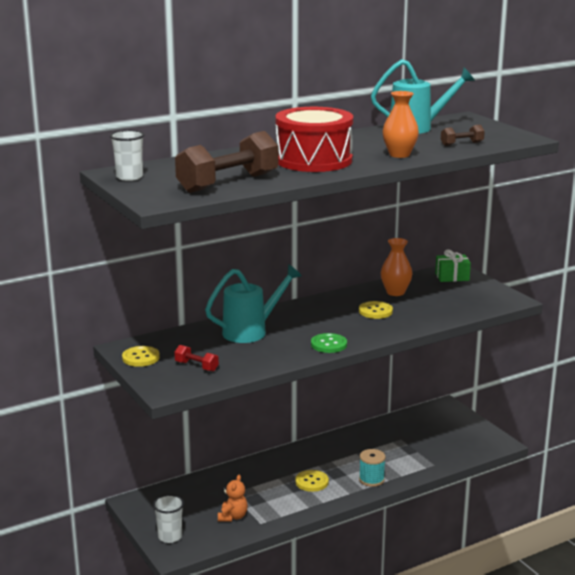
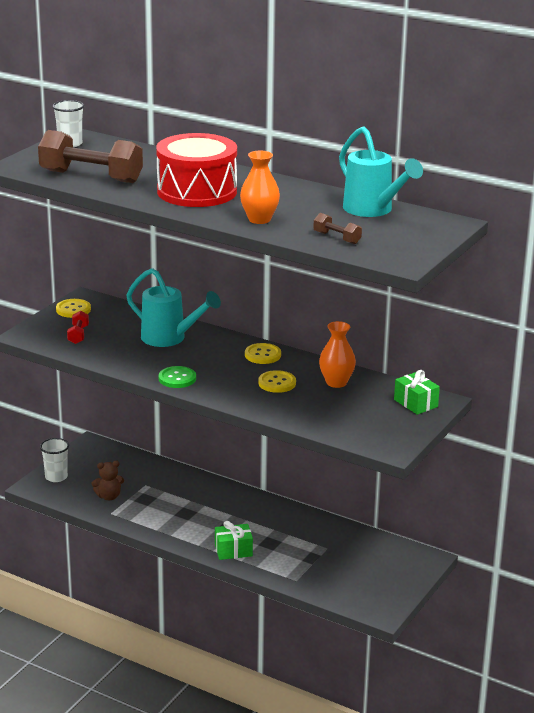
camera: 60 degrees right, 5 degrees up
orange teddy bear [218,475,248,522] -> brown teddy bear [91,461,124,500]
yellow button [295,470,329,492] -> yellow button moved to [245,343,281,364]
turquoise spool [359,449,385,487] -> green gift [215,521,253,560]

